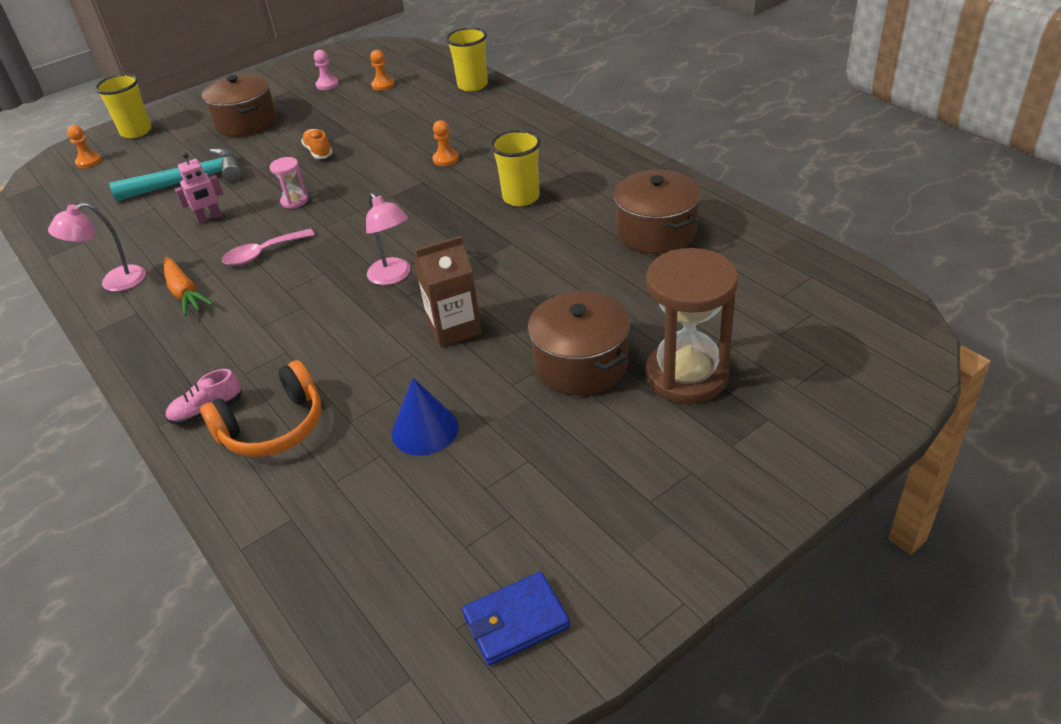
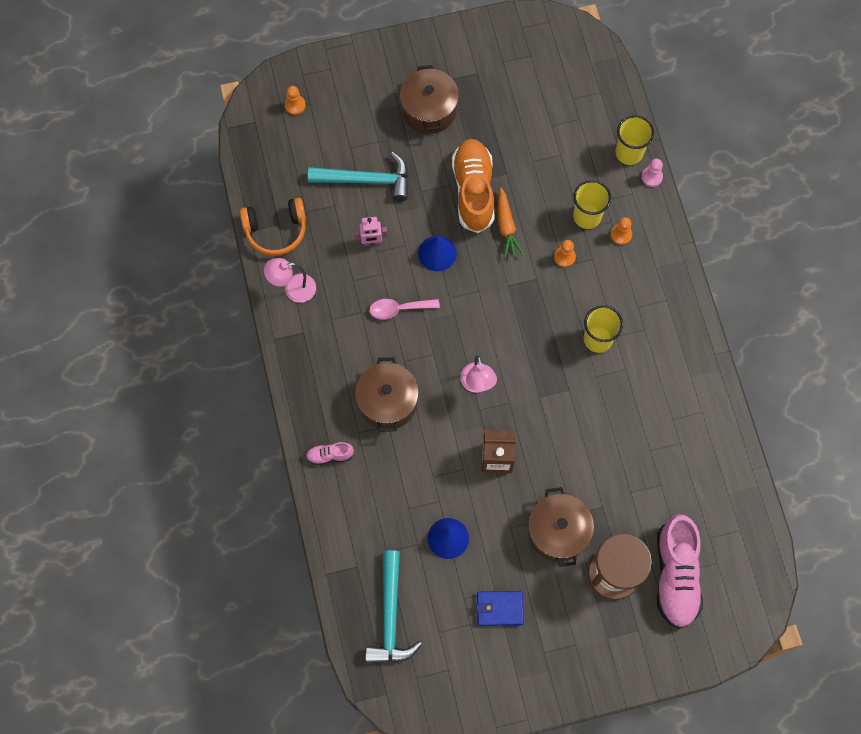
camera: 20 degrees right, 30 degrees up
yellow cup [95,74,152,138] -> yellow cup moved to [573,180,611,229]
orange carrot [164,257,213,316] -> orange carrot moved to [497,187,524,259]
orange headphones [200,360,321,457] -> orange headphones moved to [240,198,306,256]
pink hourglass [270,157,308,209] -> blue cone [418,236,457,271]
orange shoe [301,129,333,159] -> orange shoe [452,139,495,233], size x2.20
pink pawn [314,50,339,90] -> pink pawn moved to [641,159,663,187]
orange pawn [370,50,394,91] -> orange pawn moved to [610,217,632,245]
blue wallet [462,572,570,665] -> blue wallet moved to [476,591,524,626]
brown pot [613,170,701,254] -> brown pot moved to [355,357,419,432]
none -> turquoise hammer [365,550,422,663]
none -> pink shoe [657,514,703,629]

